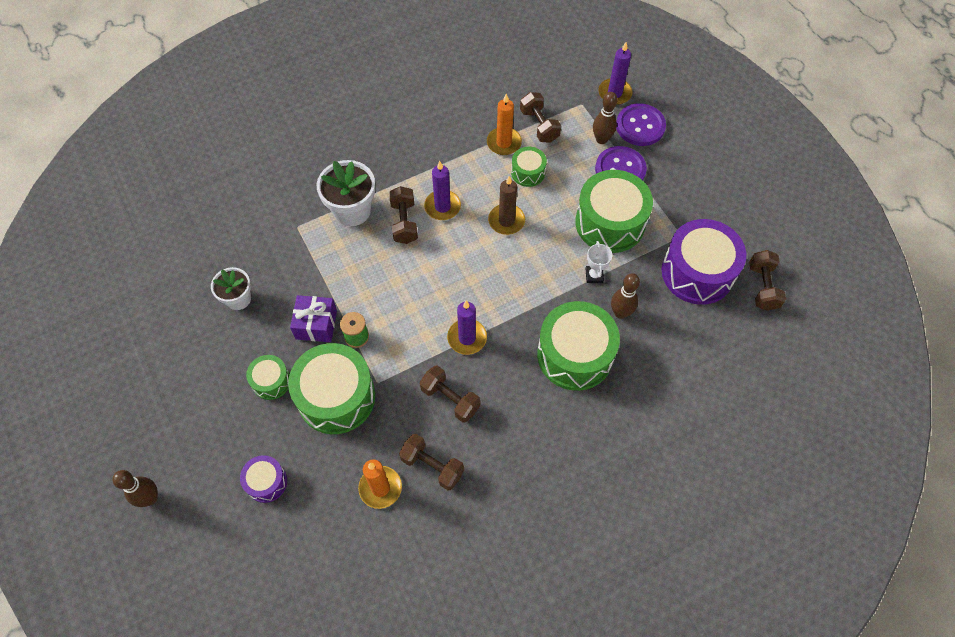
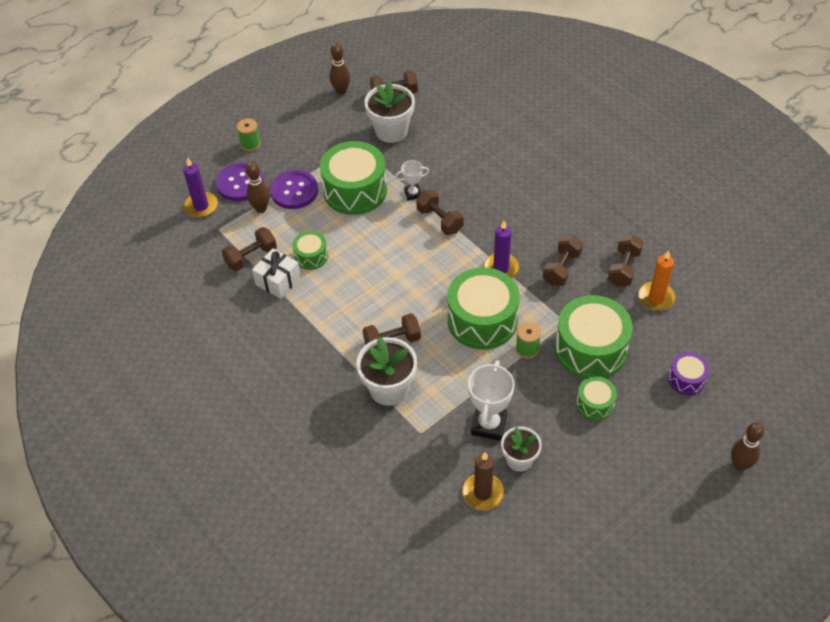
camera: 100 degrees left, 10 degrees down
purple gift [290,295,337,342] -> none
purple candle [424,161,461,220] -> none
orange candle [487,94,522,155] -> white gift [252,248,301,299]
brown candle [488,176,525,235] -> brown candle moved to [462,452,504,510]
green drum [537,301,620,391] -> green drum moved to [447,267,520,349]
brown bowling pin [611,273,640,319] -> brown bowling pin moved to [330,43,350,95]
purple drum [661,219,746,305] -> white flower pot [365,80,415,143]
none -> green spool [237,118,261,151]
none -> brown dumbbell [416,190,464,235]
none -> white trophy [468,360,515,441]

